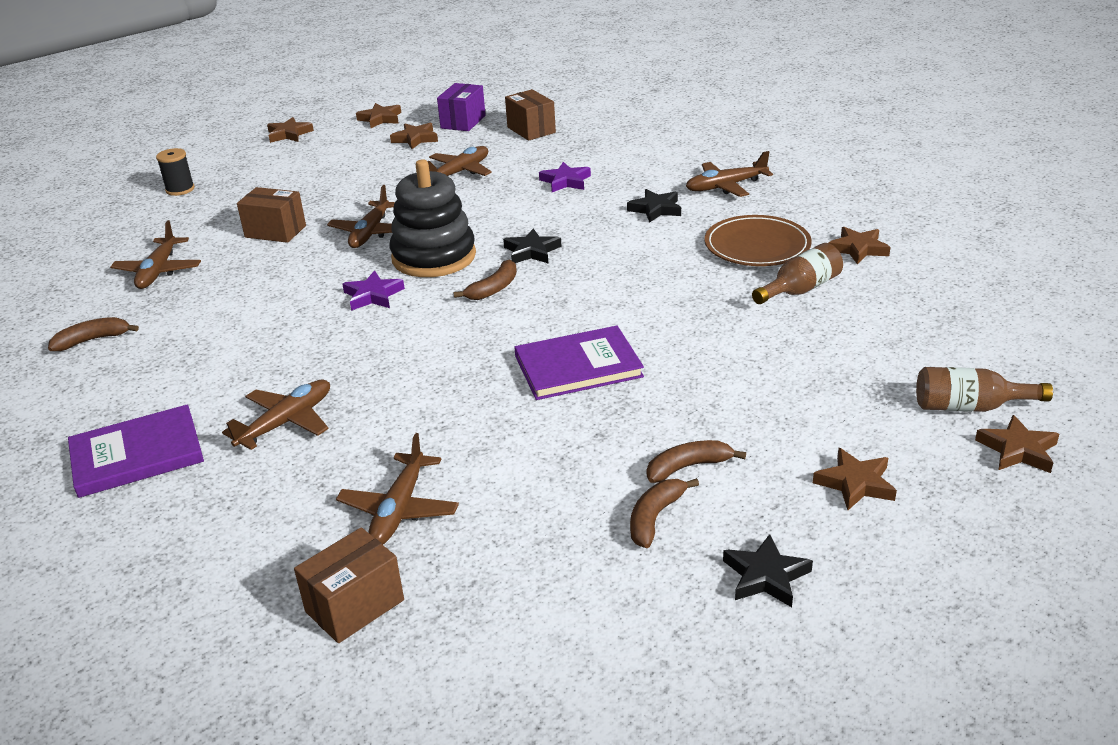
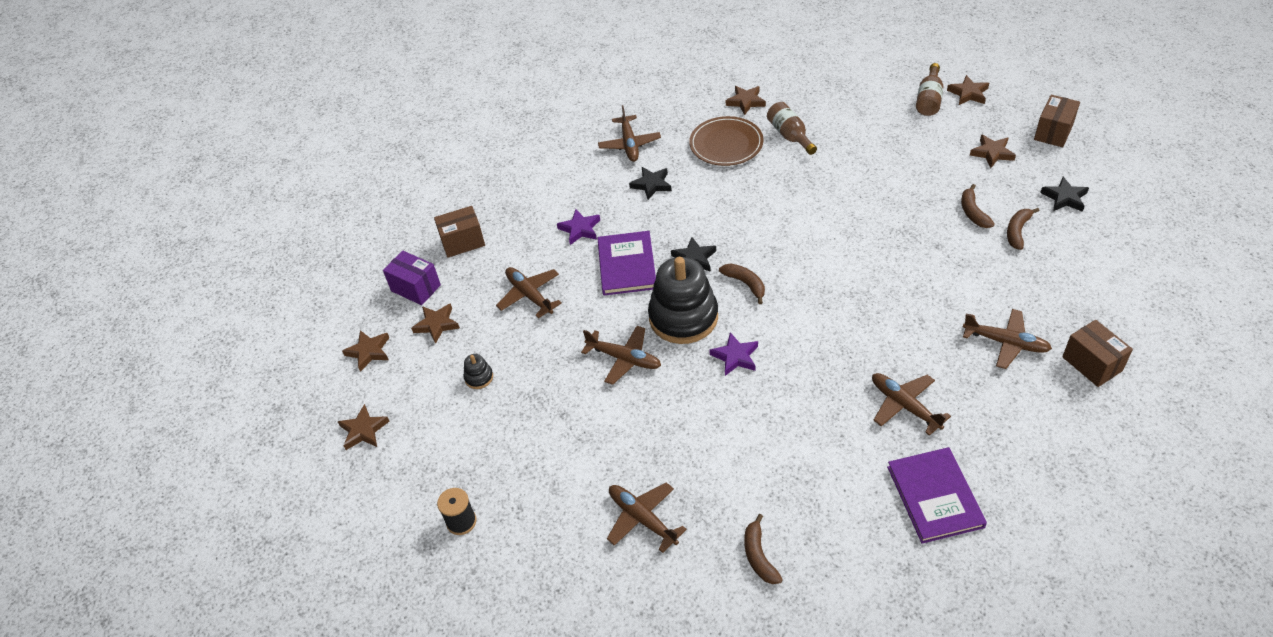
camera: 75 degrees left, 15 degrees up
brown plane [110,220,201,289] -> brown plane turned 150 degrees counterclockwise [607,482,687,553]
brown box [237,187,306,243] -> brown box moved to [1034,95,1080,147]
purple book [514,326,644,400] -> purple book moved to [597,231,656,295]
brown banana [630,478,699,548] -> brown banana turned 75 degrees clockwise [1007,208,1039,250]
none -> black stacking toy [463,354,493,389]

